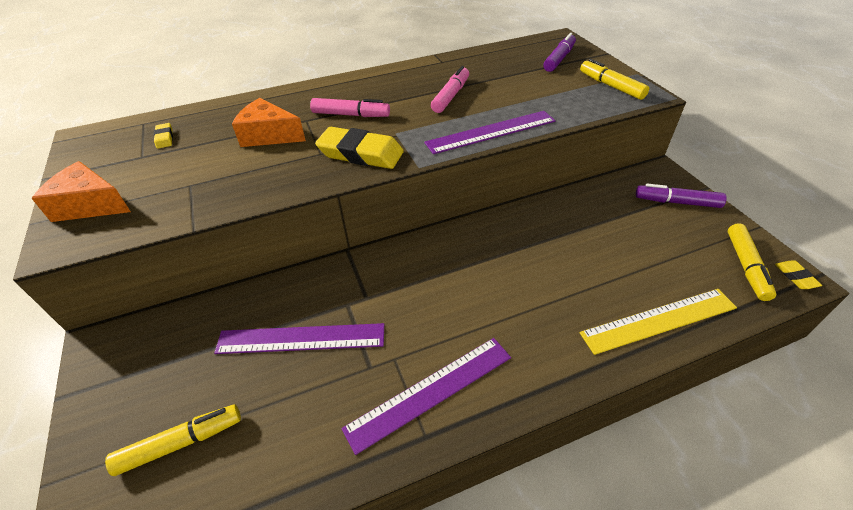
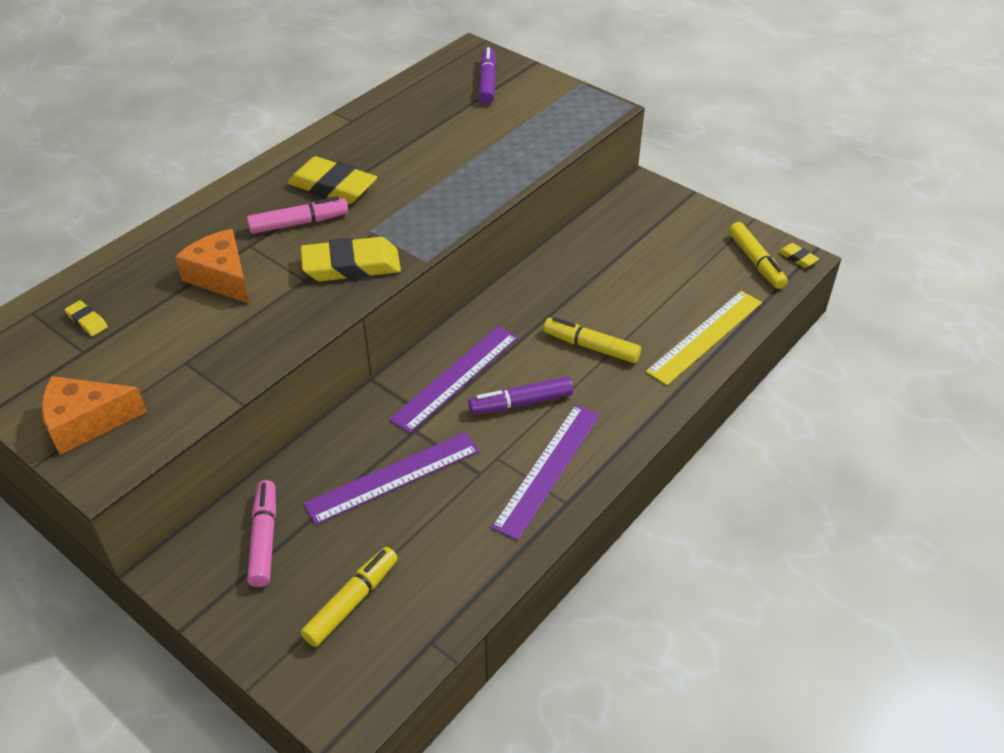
camera: 30 degrees left, 0 degrees up
orange cheese [232,98,306,147] -> orange cheese turned 60 degrees clockwise [175,229,249,303]
purple ruler [424,111,556,154] -> purple ruler moved to [389,326,518,433]
pink marker [431,66,469,113] -> pink marker moved to [247,480,276,587]
yellow marker [580,59,649,100] -> yellow marker moved to [543,317,641,363]
purple marker [636,184,727,208] -> purple marker moved to [468,376,573,415]
none -> yellow eraser [287,156,377,204]

